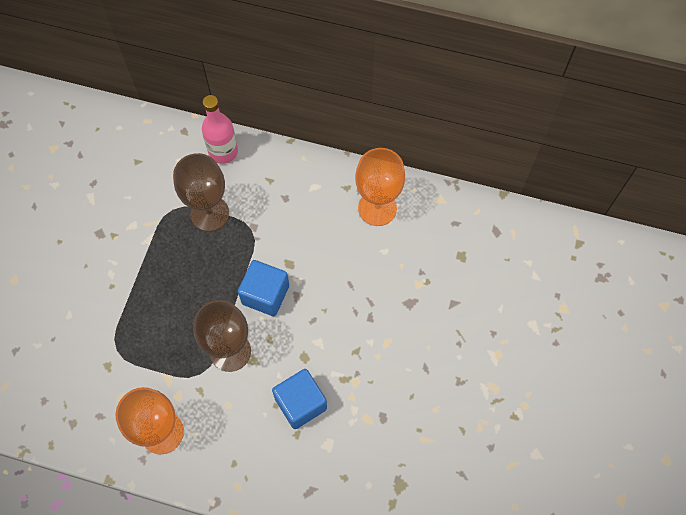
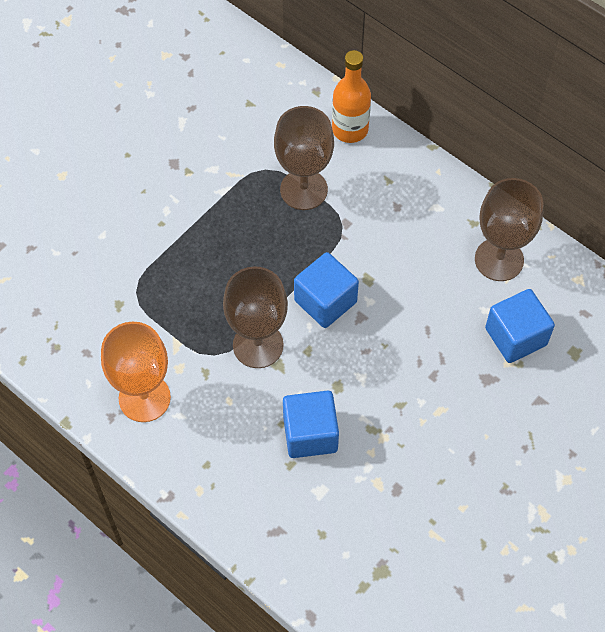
camera: 25 degrees right, 5 degrees down
pink bottle [202,95,238,164] -> orange bottle [332,50,371,143]
orange goblet [355,148,405,226] -> brown goblet [475,178,544,281]
none -> blue cube [485,289,555,363]

